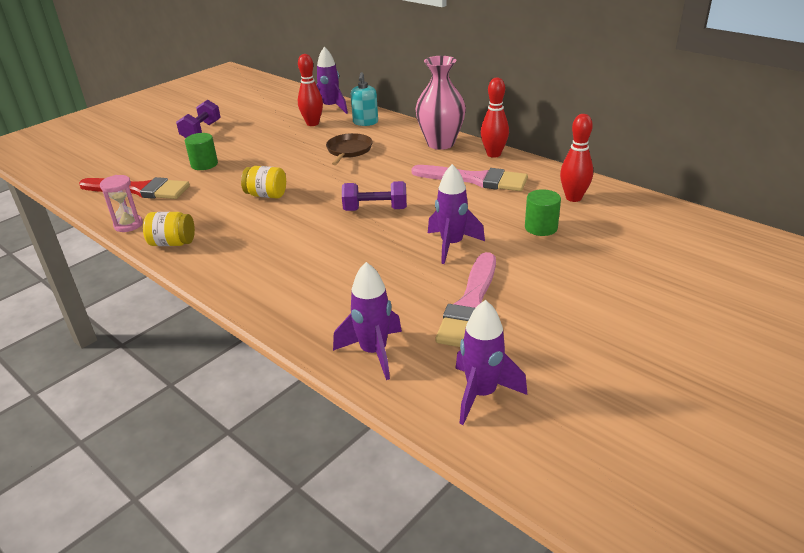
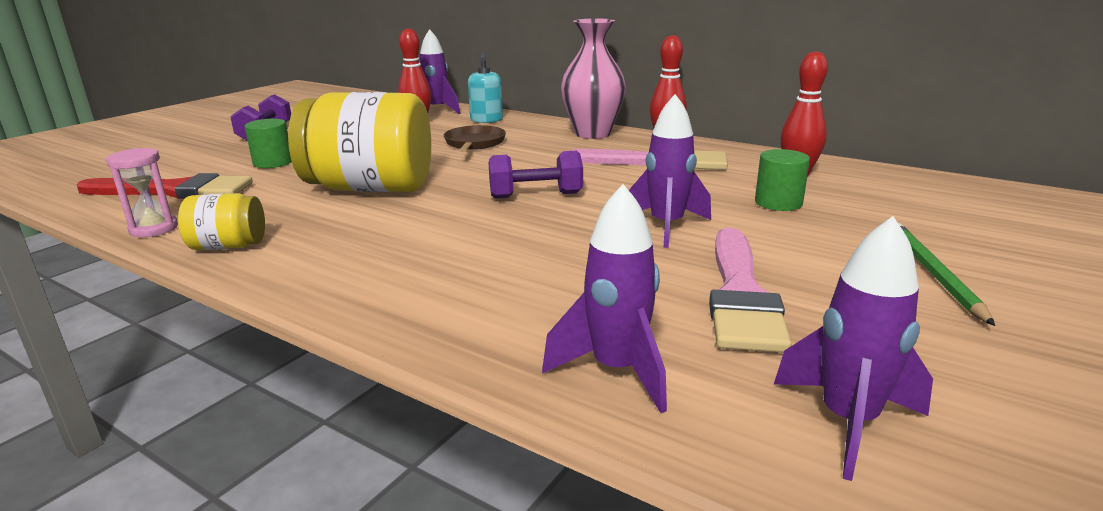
camera: 10 degrees left, 10 degrees down
yellow jar [241,166,286,198] -> yellow jar [288,92,431,192], size x2.14
none -> green pencil [898,223,995,326]

